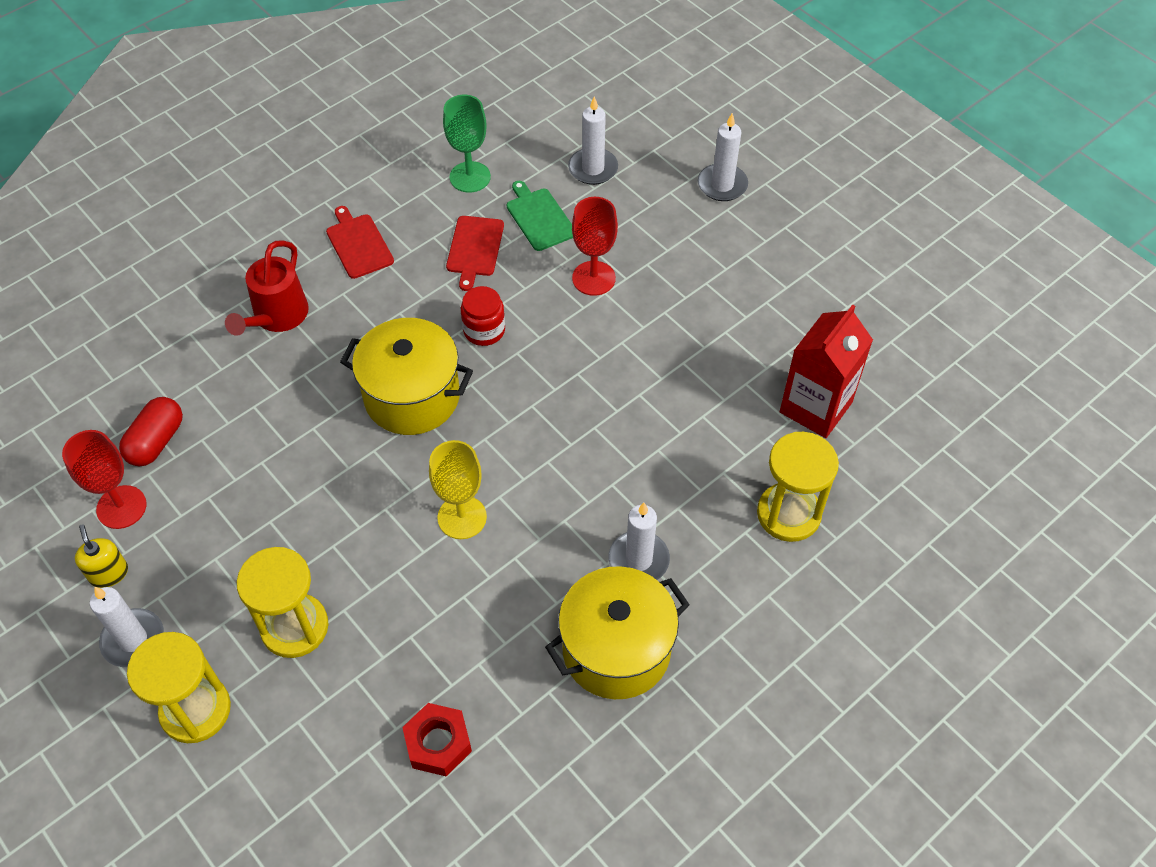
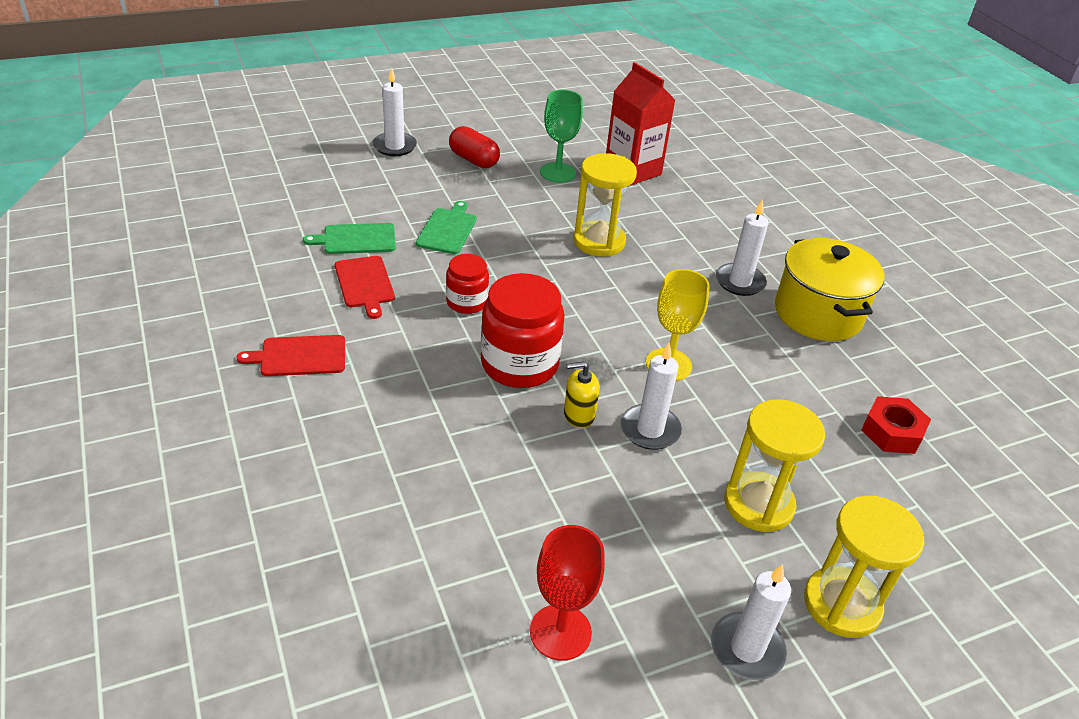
camera: 75 degrees left, 15 degrees down
yellow soap dispenser [75,524,128,588] -> yellow soap dispenser moved to [564,361,600,428]
red capsule [119,397,183,466] -> red capsule moved to [449,126,500,168]
red watering can [225,240,309,336] -> none
yellow pot [340,318,473,435] -> red jar [481,273,565,388]
green goblet [443,95,491,192] -> green goblet moved to [540,90,583,183]
red cutting board [446,216,504,291] -> red cutting board turned 45 degrees clockwise [335,256,395,319]
white candle [568,96,618,185] -> white candle moved to [620,343,682,450]
red goblet [572,197,618,296] -> green cutting board [416,201,477,254]
yellow hourglass [757,432,839,542] -> yellow hourglass moved to [574,153,637,257]

